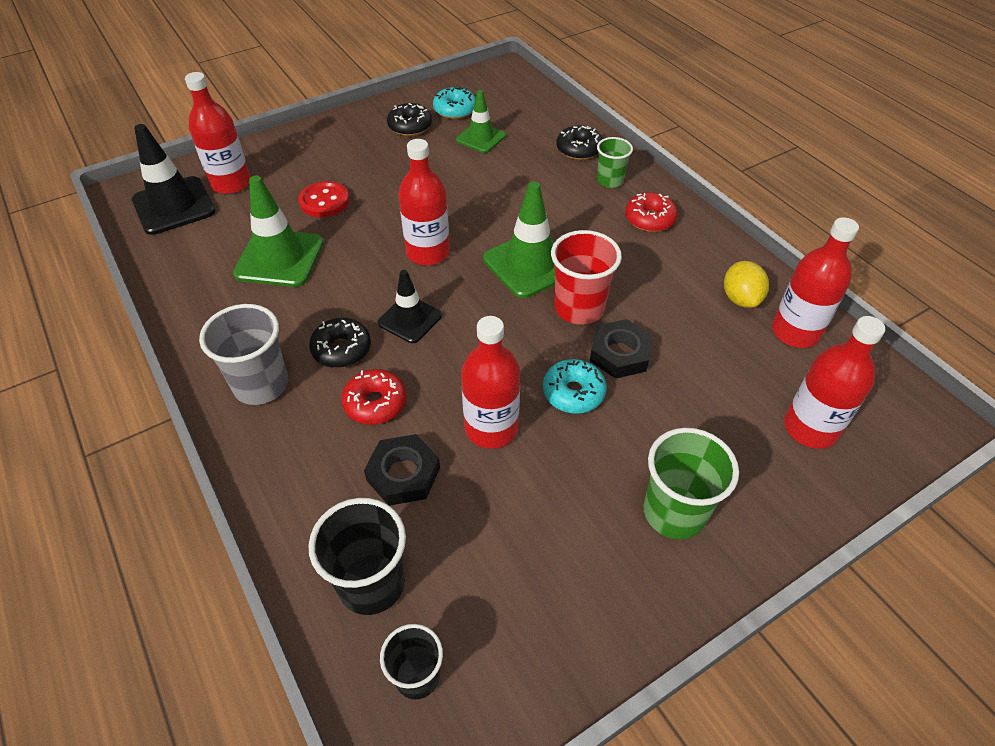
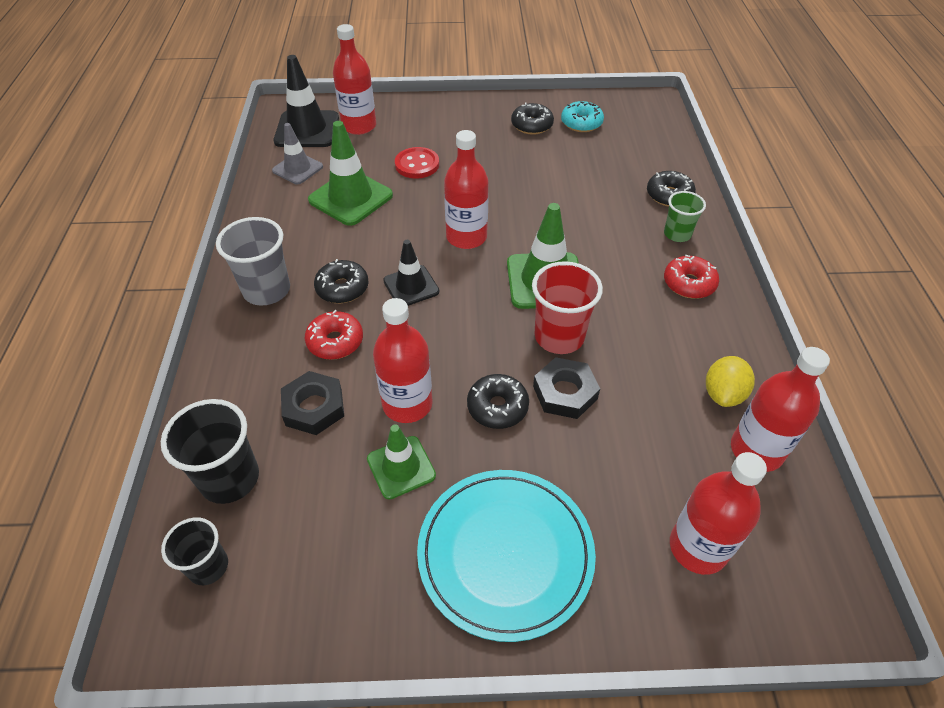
camera: 30 degrees right, 0 degrees up
green traffic cone [456,90,506,153] -> green traffic cone moved to [367,424,436,499]
turquoise donut [543,359,606,414] -> black donut [467,374,529,429]
green cup [644,428,739,539] -> turquoise plate [417,470,596,642]
none -> grey traffic cone [272,123,323,184]

